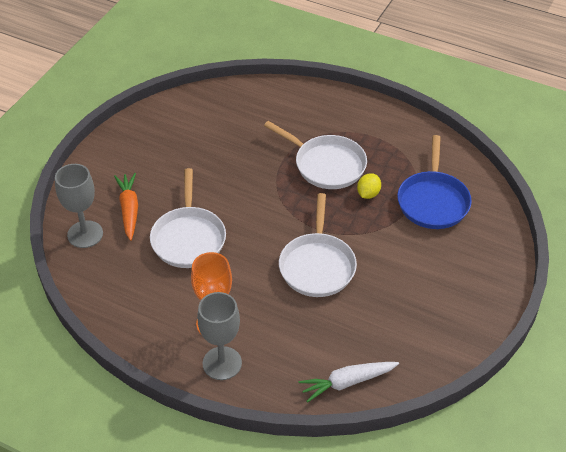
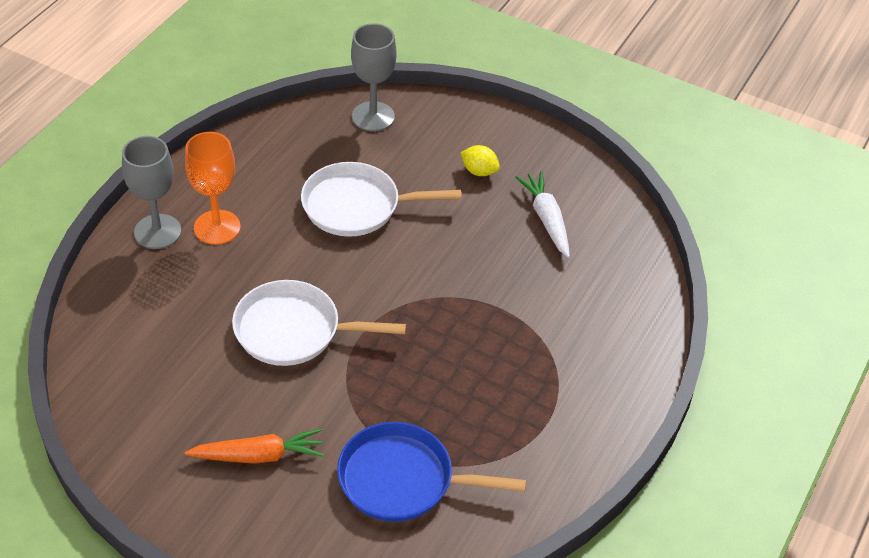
camera: 90 degrees right, 0 degrees up
orange carrot [114,173,138,241] -> orange carrot moved to [185,428,325,464]
white pan [264,121,367,189] -> none
white carrot [298,362,399,403] -> white carrot moved to [515,171,570,258]
yellow lemon [357,173,381,199] -> yellow lemon moved to [460,145,500,176]

